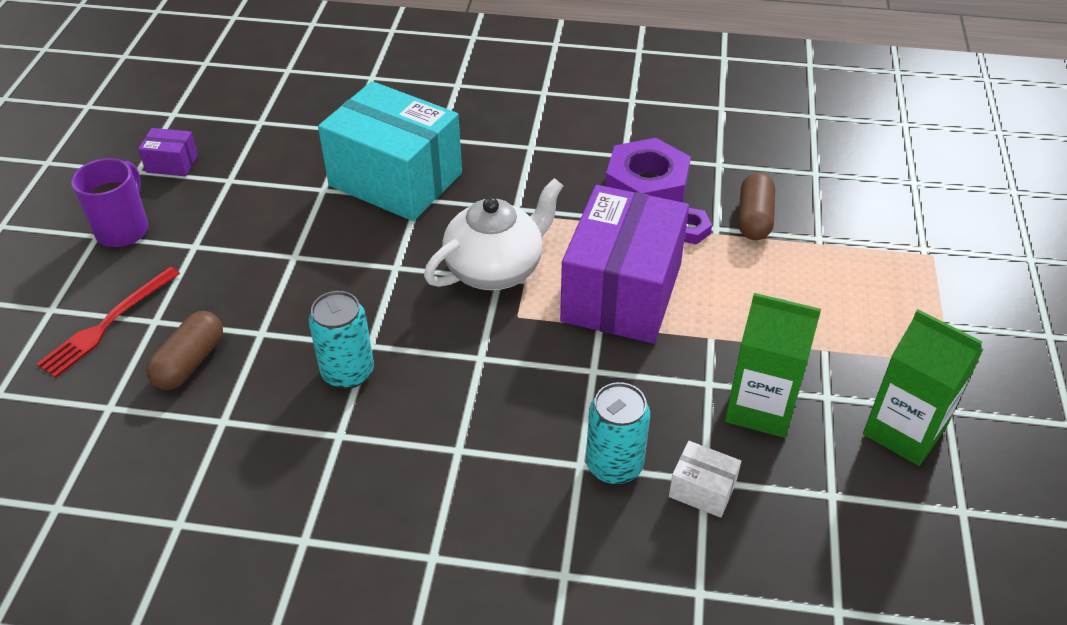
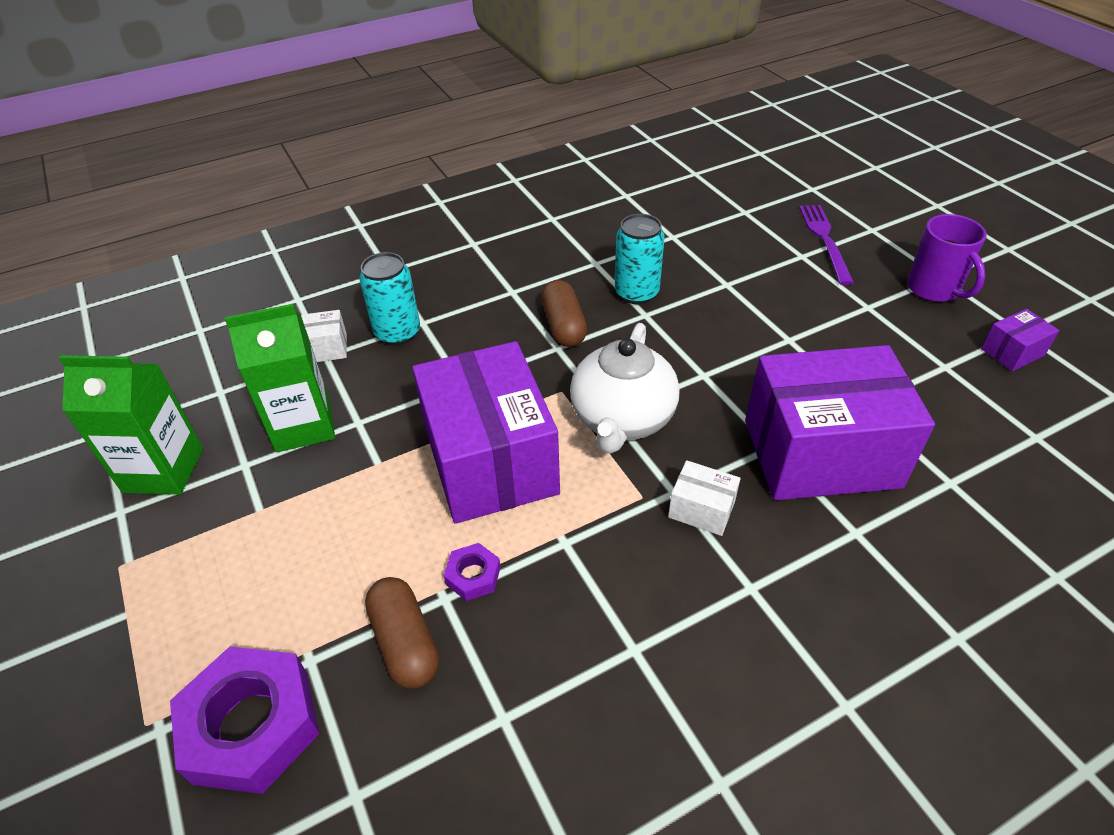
camera: 145 degrees right, 0 degrees up
red fork [37,267,180,378] -> purple fork [799,205,854,285]
brown capsule [146,311,223,390] -> brown capsule moved to [541,280,587,347]
turquoise box [318,81,462,221] -> purple box [745,345,935,500]
purple nut [605,138,691,202] -> purple nut moved to [170,647,319,794]
none -> white box [668,460,741,536]

